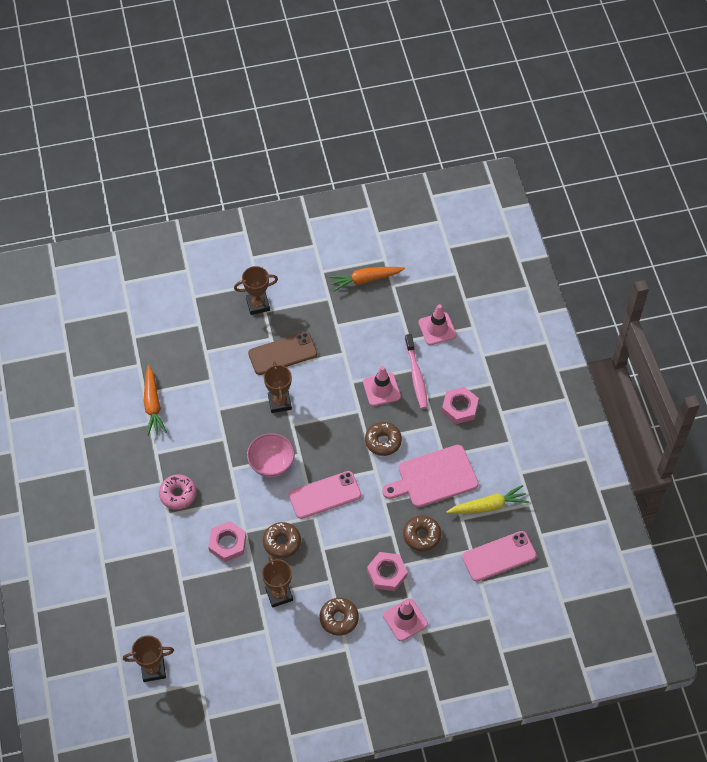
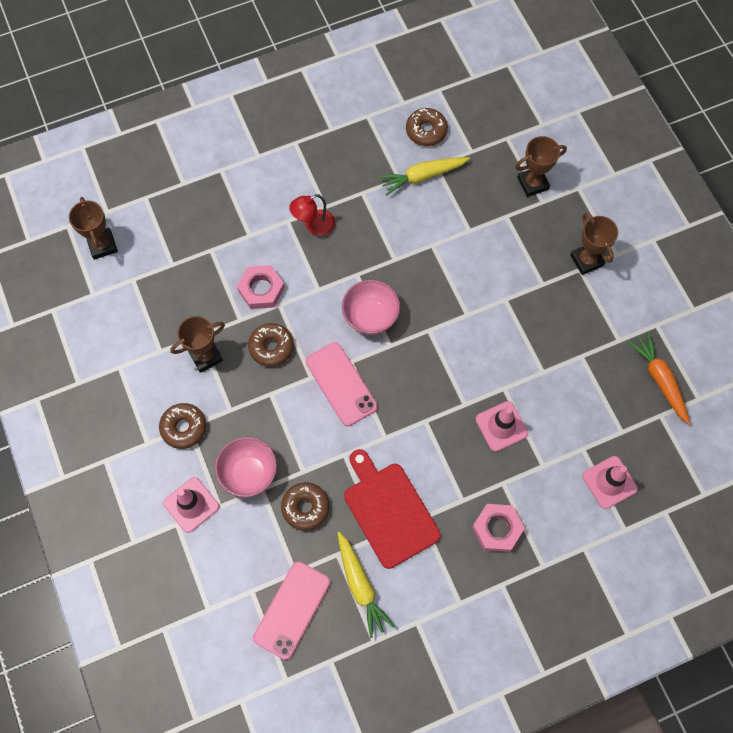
camera: 80 degrees right, 10 degrees up
orange carrot [144,365,167,436] -> yellow carrot [379,157,470,195]
pink donut [159,474,197,510] -> red lamp [289,194,335,236]
brown phone [248,332,317,375] -> none
brown trophy [264,361,292,413] -> brown trophy moved to [515,136,567,197]
brown donut [365,422,402,456] -> brown donut moved to [406,108,448,146]
pink nut [367,552,408,591] -> pink bowl [215,437,277,497]
pink cutting board [382,445,478,507] -> red cutting board [344,449,441,569]
pink toothbrush [405,334,428,409] -> none
pink phone [462,531,537,582] -> pink phone turned 60 degrees clockwise [253,561,330,660]

